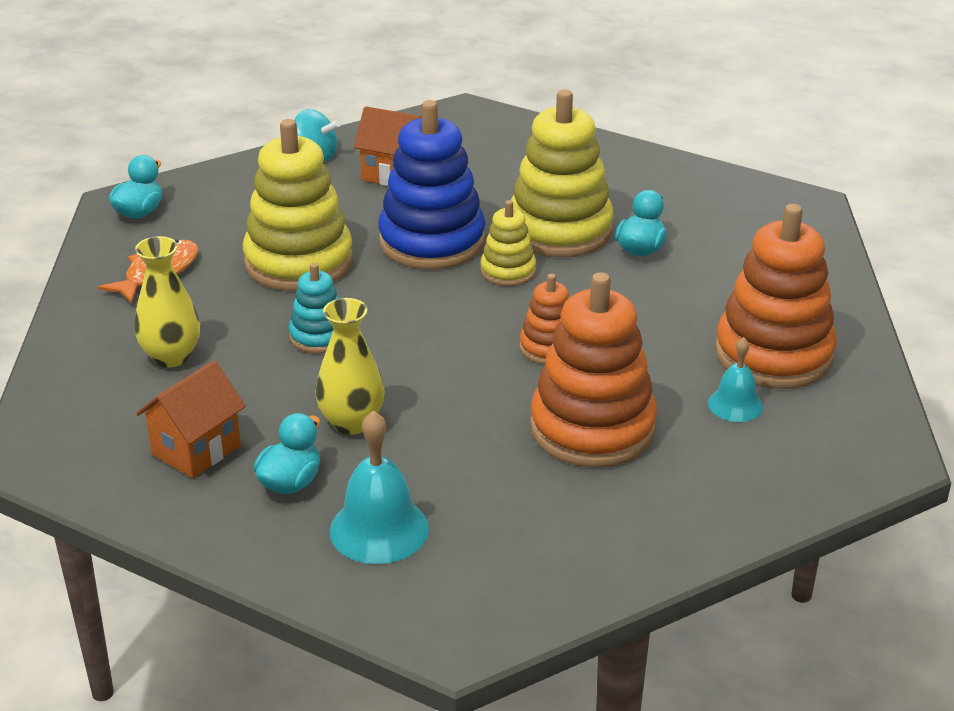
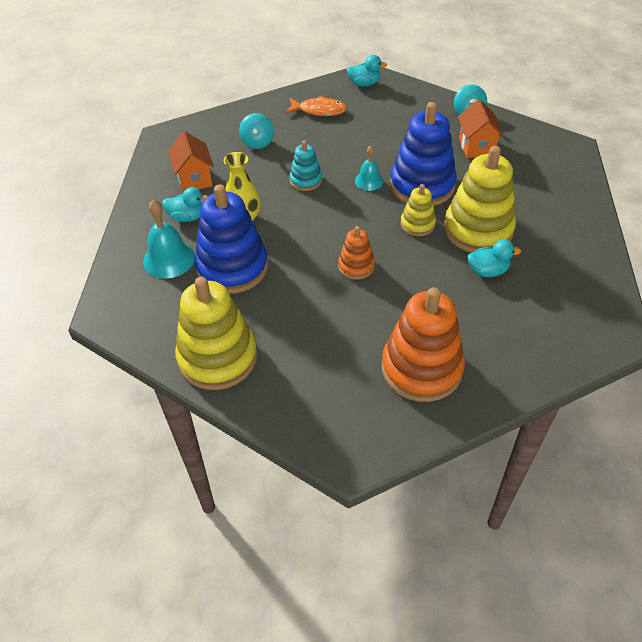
camera: 65 degrees right, 15 degrees up
yellow vase [134,236,200,368] -> turquoise spinning top [239,113,274,149]
orange house [136,360,246,478] -> orange house turned 60 degrees clockwise [168,131,214,193]
yellow stacking toy [243,119,353,291] -> yellow stacking toy moved to [175,277,257,390]
orange stacking toy [530,272,657,468] -> none
turquoise bell [708,337,763,422] -> turquoise bell moved to [355,146,383,191]
none -> blue stacking toy [195,184,268,294]

